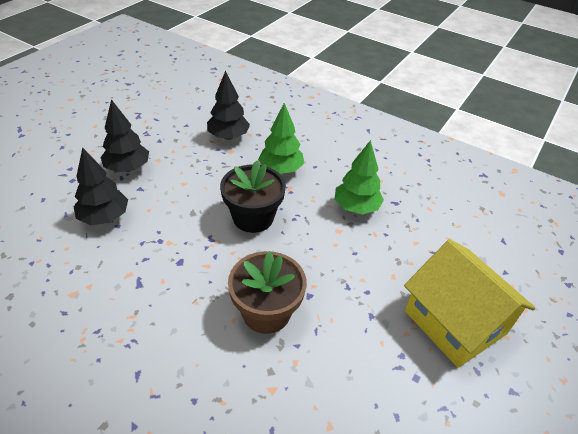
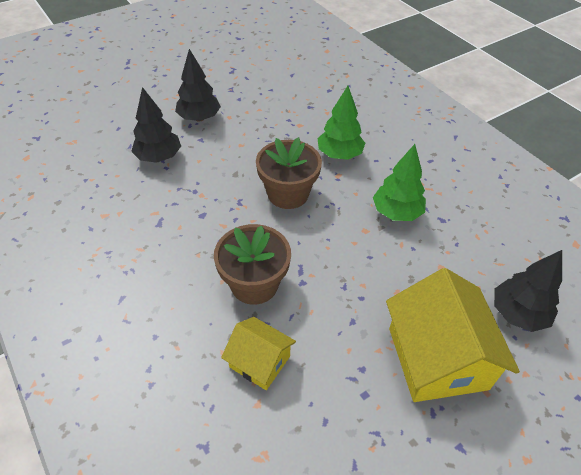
camera: 25 degrees right, 5 degrees up
black tree [207,70,250,140] -> black tree moved to [494,250,562,332]
black flower pot [220,161,286,233] -> brown flower pot [256,137,322,209]
none -> yellow house [221,317,296,390]

